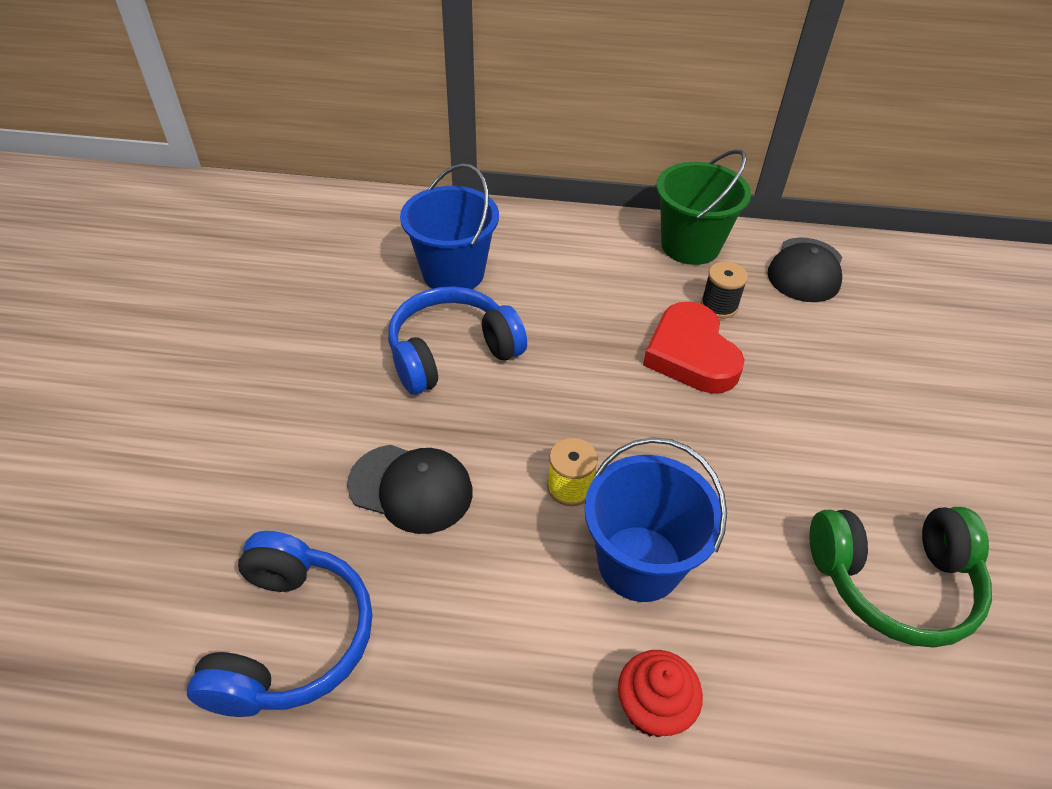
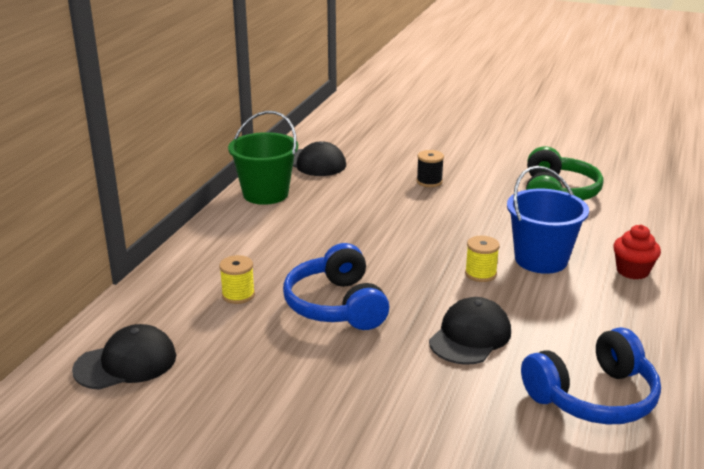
camera: 75 degrees left, 20 degrees down
blue headphones [187,531,372,717] -> blue headphones turned 135 degrees clockwise [521,327,661,424]
blue bucket [400,163,499,289] -> yellow spool [219,255,255,304]
red heart [643,302,745,394] -> none
black spool [701,261,748,319] -> black spool moved to [417,150,444,187]
none -> black cap [72,324,176,390]

